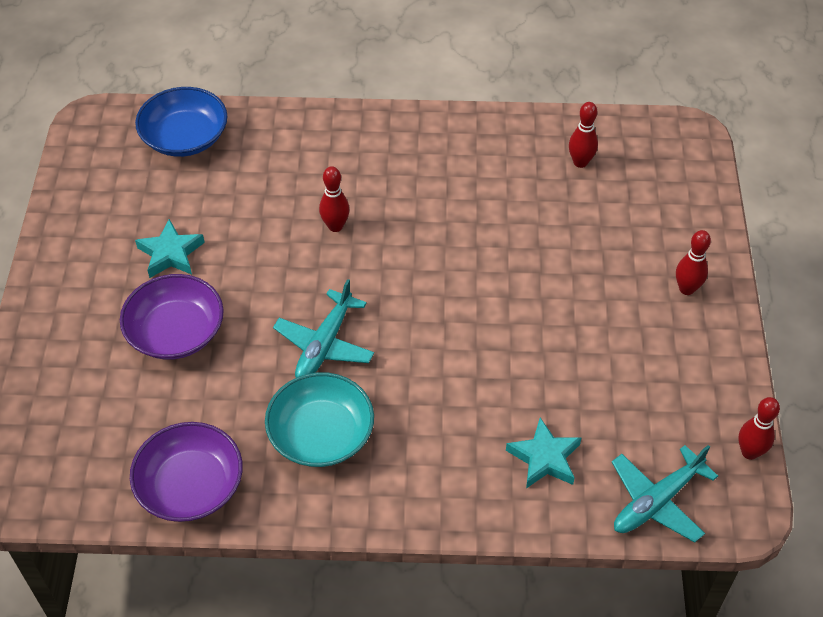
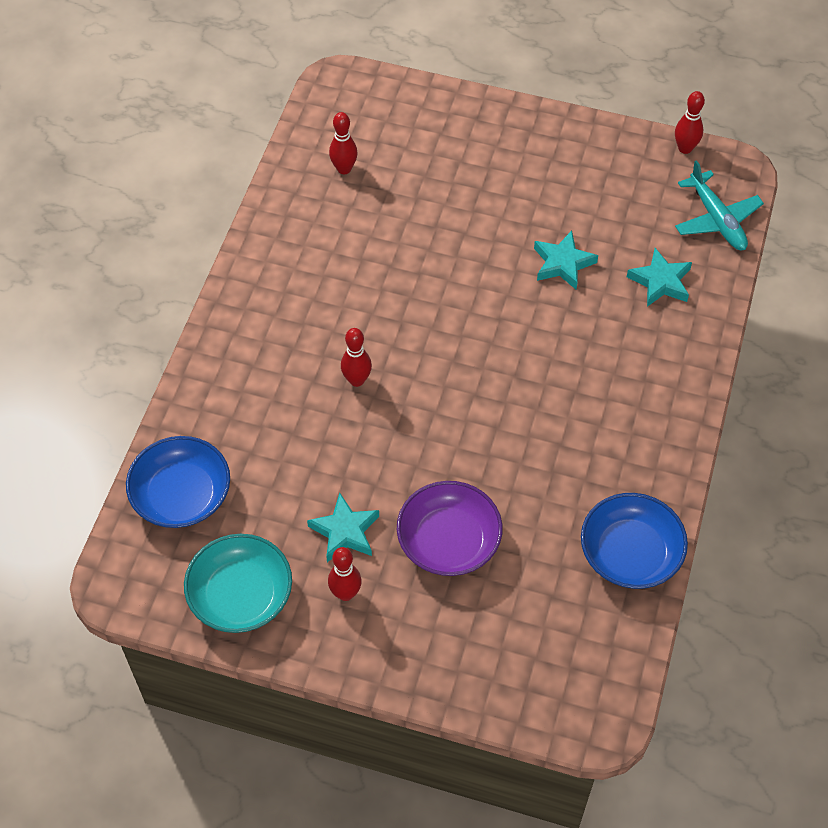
camera: 75 degrees left, 5 degrees up
purple bowl [130,422,243,522] -> blue bowl [581,493,688,589]
turquoise bowl [265,372,374,467] -> turquoise bowl moved to [184,534,292,633]
turquoise plane [273,279,374,378] -> none
red bowling pin [676,230,711,295] -> red bowling pin moved to [328,547,362,601]
none -> turquoise star [534,231,598,289]

